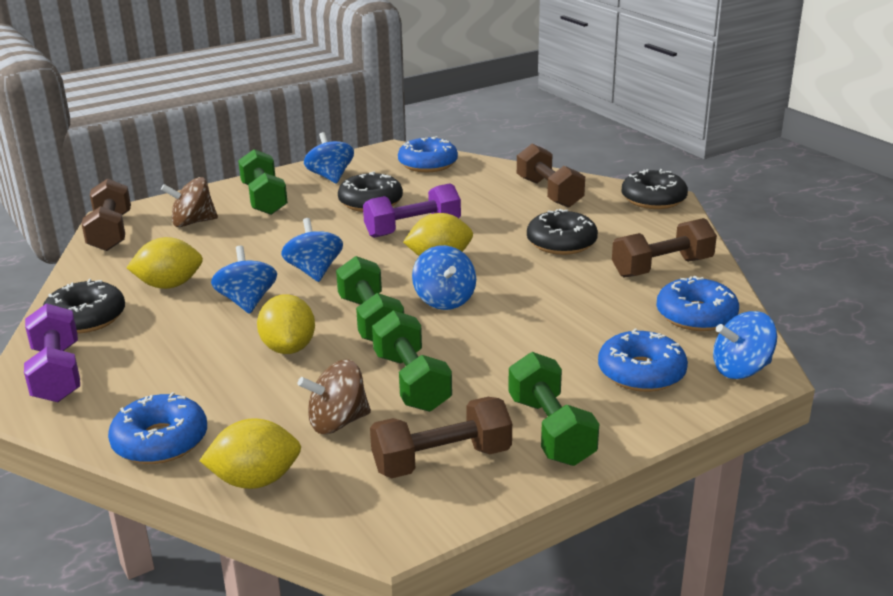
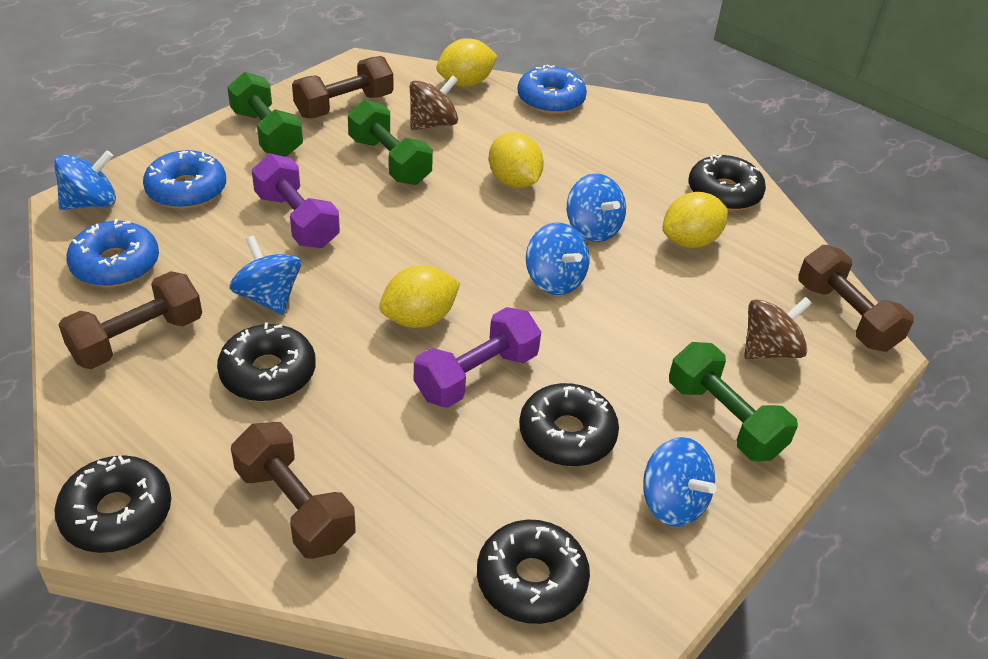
camera: 160 degrees right, 15 degrees up
purple dumbbell [24,303,80,402] -> purple dumbbell moved to [252,154,340,248]
green dumbbell [336,256,404,341] -> none
blue donut [398,136,458,172] -> black donut [477,520,590,624]
blue spinning top [412,245,476,310] -> blue spinning top moved to [229,236,301,315]

